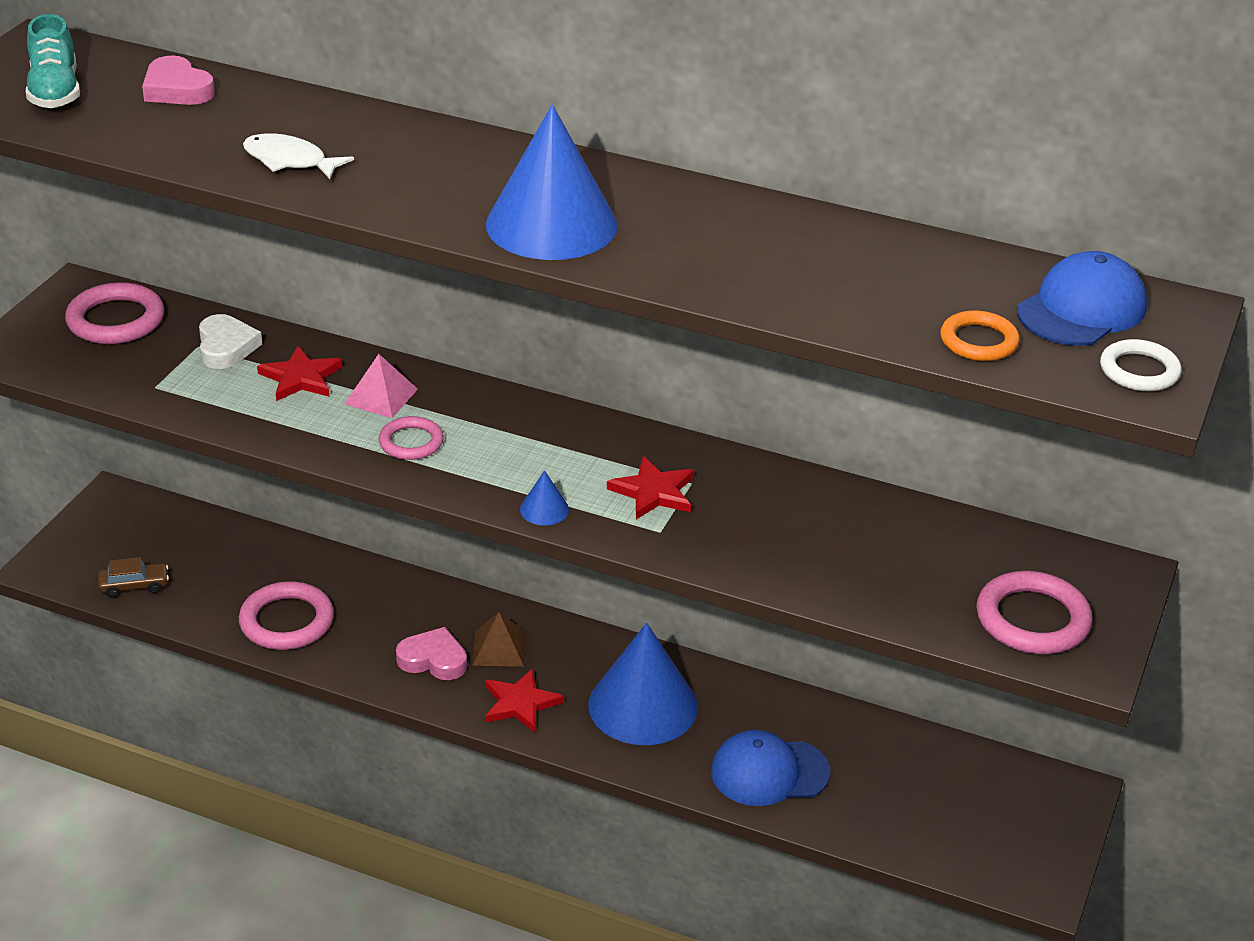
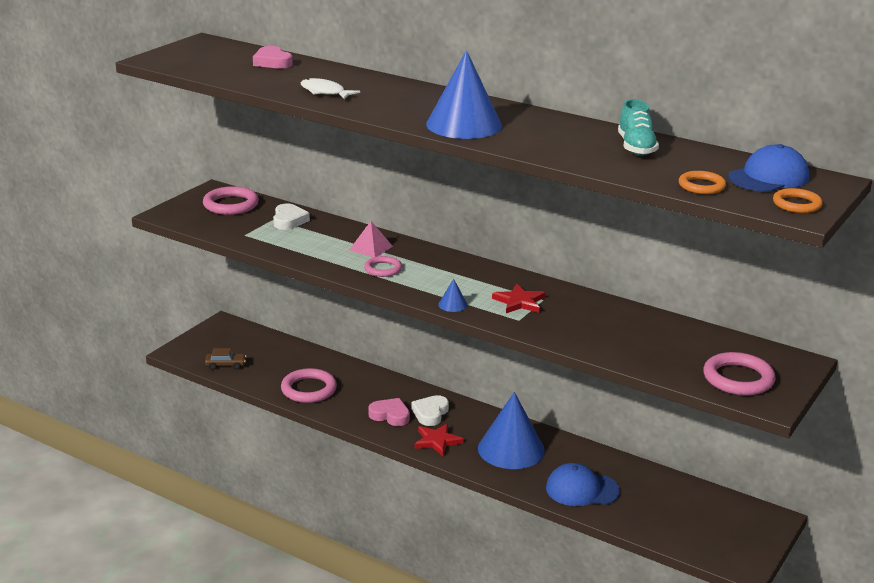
camera: 10 degrees right, 10 degrees down
turquoise shoe [26,14,80,109] -> turquoise shoe moved to [618,99,659,156]
red star [257,346,343,401] -> none
brown pyramid [472,612,526,667] -> white heart [411,395,449,426]
white ring [1100,339,1181,391] -> orange ring [773,188,823,213]

